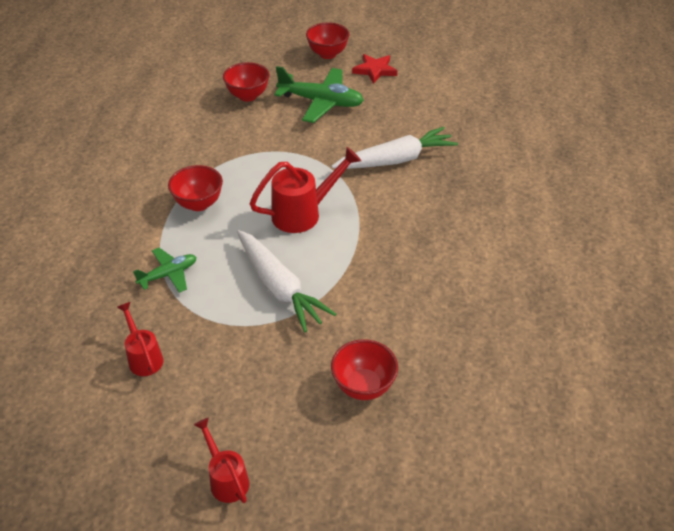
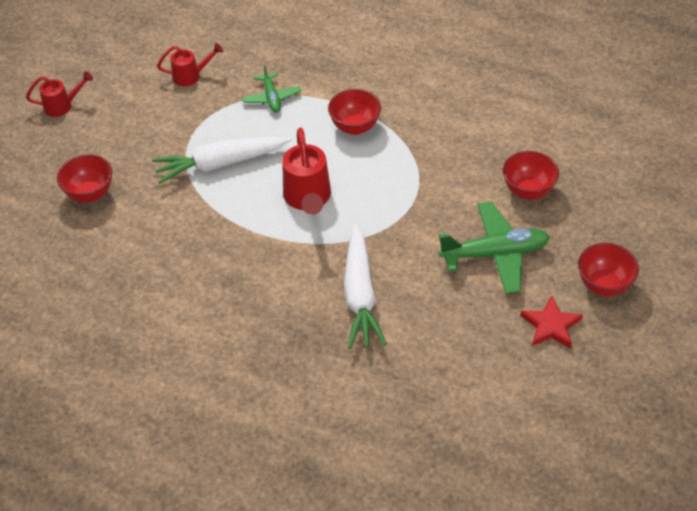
camera: 110 degrees right, 5 degrees up
green plane [274,66,364,123] -> green plane turned 135 degrees counterclockwise [438,202,550,294]

